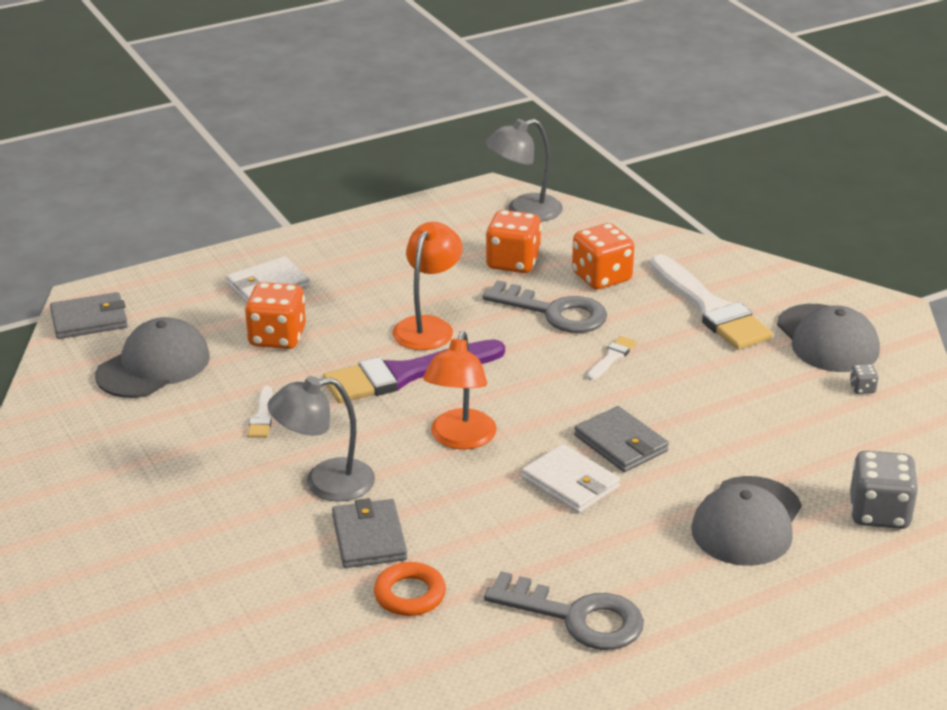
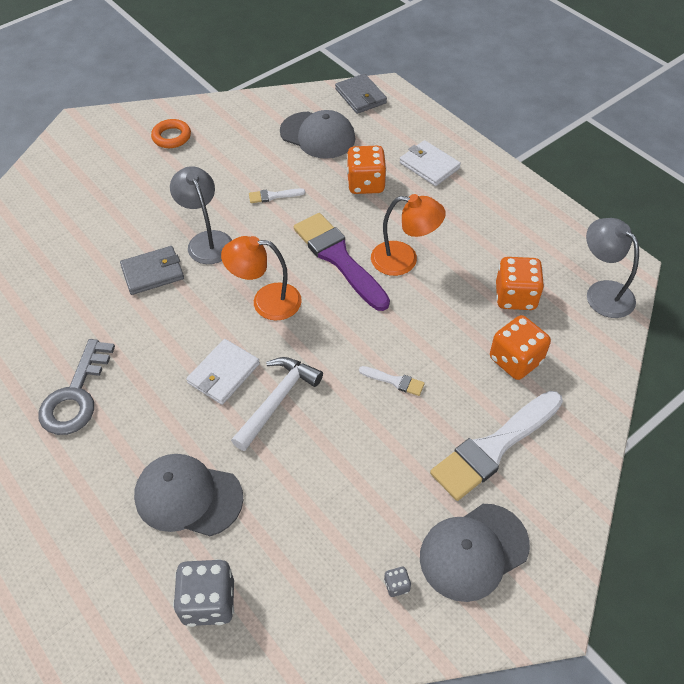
camera: 80 degrees right, 20 degrees up
orange ring [374,562,446,616] -> orange ring moved to [151,119,191,148]
grey key [483,280,607,333] -> none
grey wallet [574,406,669,472] -> white hammer [231,357,323,451]

